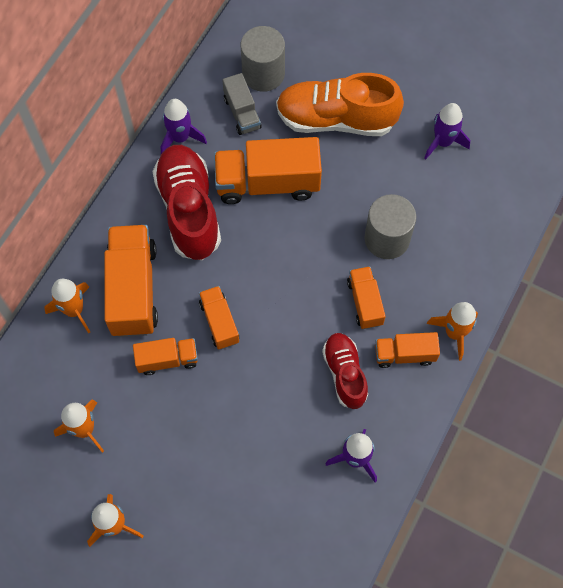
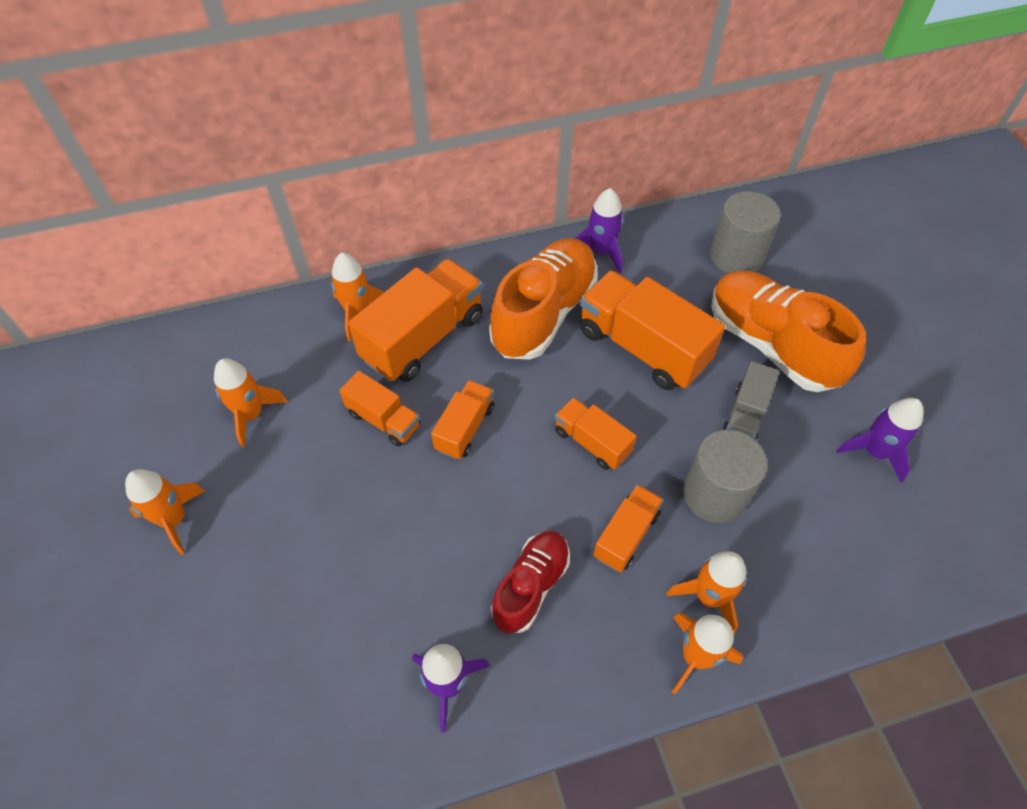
camera: 45 degrees right, 10 degrees down
red shoe [152,145,221,260] -> orange shoe [489,238,598,360]
grey truck [222,73,262,135] -> grey truck moved to [721,361,779,441]
orange truck [375,332,440,368] -> orange truck moved to [555,397,636,470]
none -> orange rocket [666,551,746,634]

